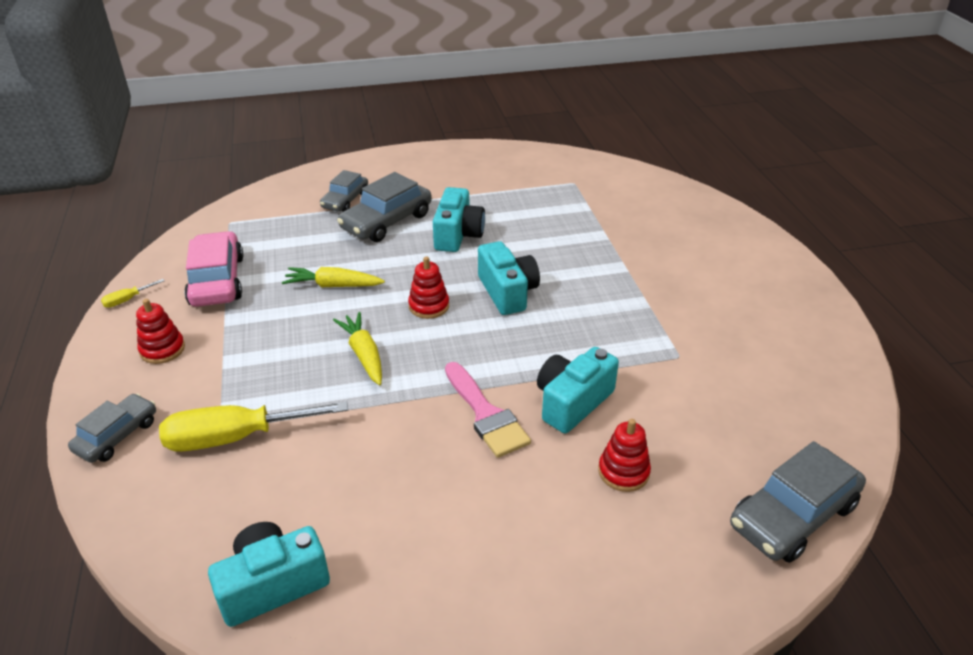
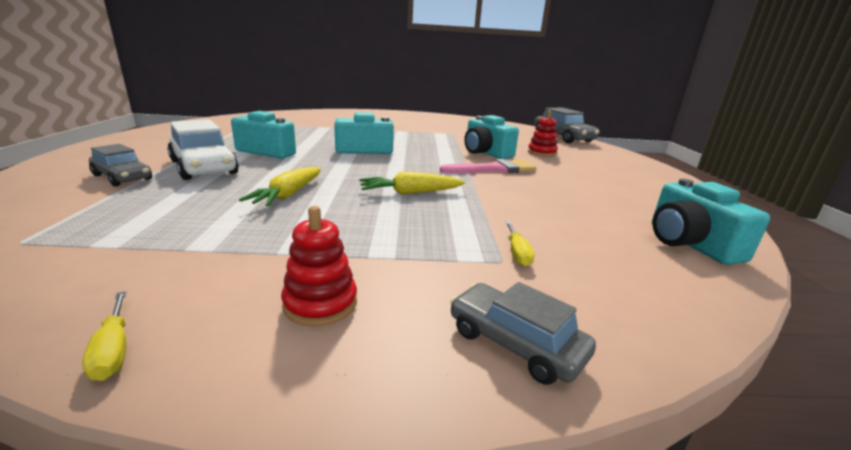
camera: 80 degrees left, 15 degrees down
yellow screwdriver [159,401,348,452] -> yellow screwdriver [506,222,534,266], size x0.42
pink car [184,231,243,307] -> none
grey car [337,172,432,242] -> white car [167,119,239,180]
red stacking toy [408,256,449,319] -> none

